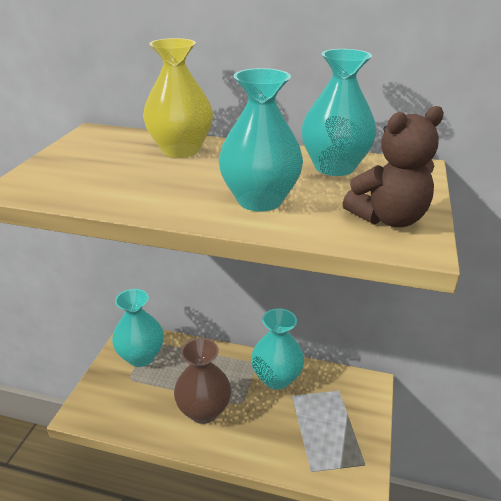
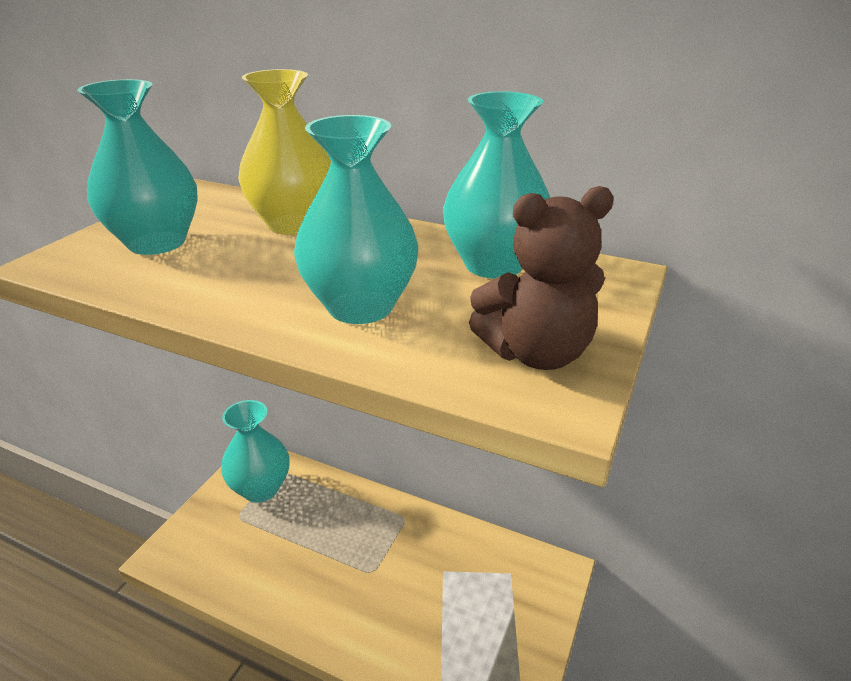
camera: 10 degrees right, 0 degrees up
brown vase [174,338,231,424] -> none
turquoise vase [251,308,304,390] -> turquoise vase moved to [77,79,198,255]

